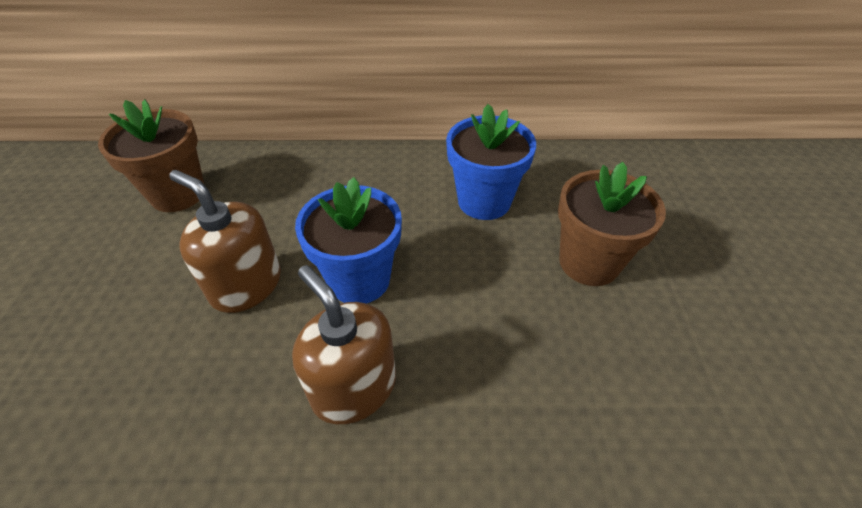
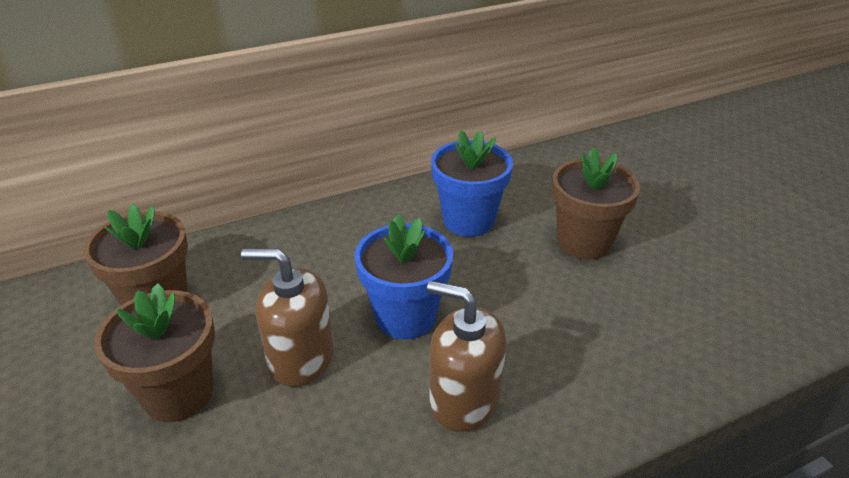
camera: 25 degrees left, 10 degrees down
none -> brown flower pot [94,283,215,422]

